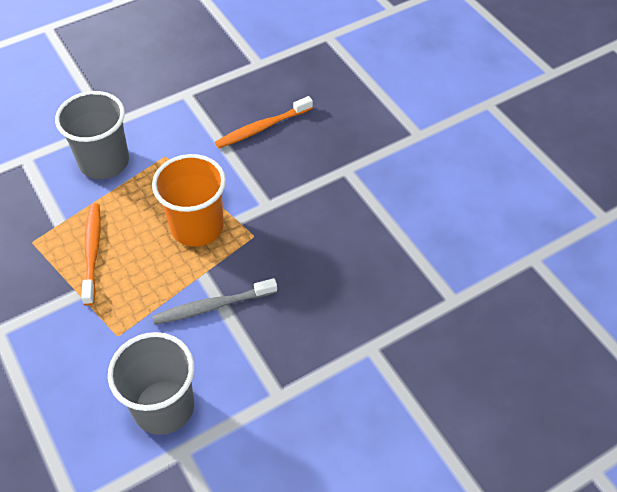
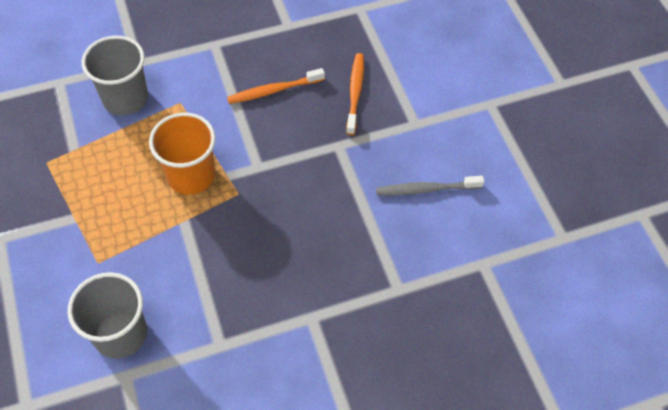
camera: 10 degrees right, 5 degrees up
orange toothbrush [81,203,101,305] -> orange toothbrush moved to [346,53,364,135]
grey toothbrush [152,278,277,325] -> grey toothbrush moved to [376,176,485,196]

